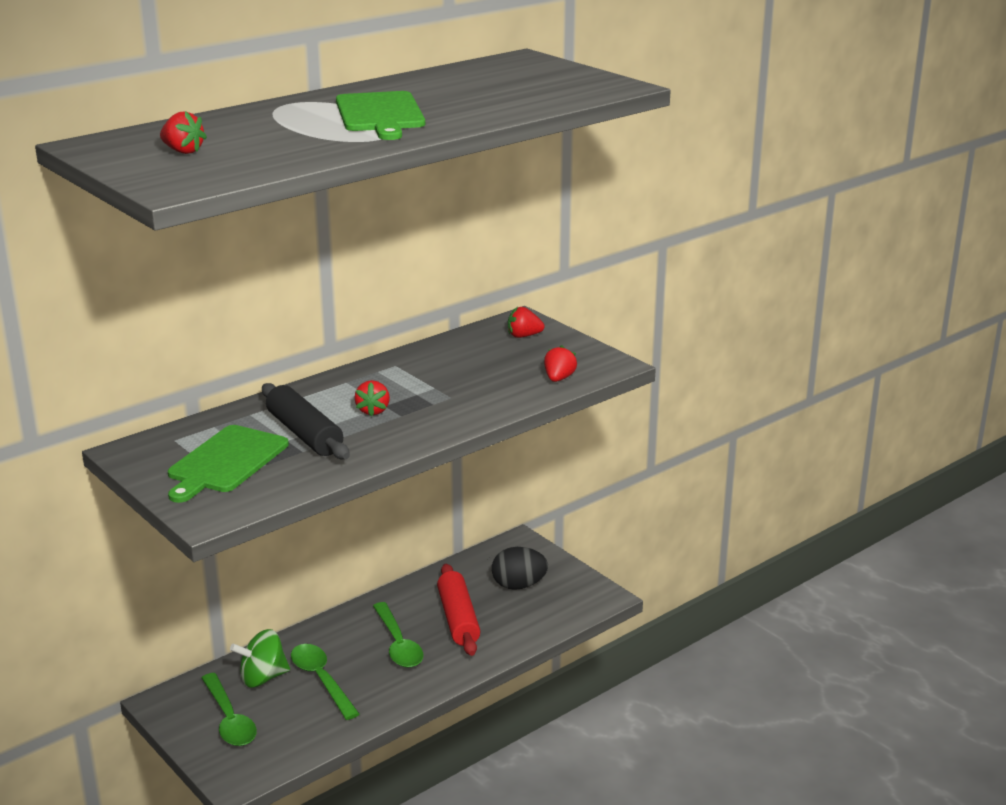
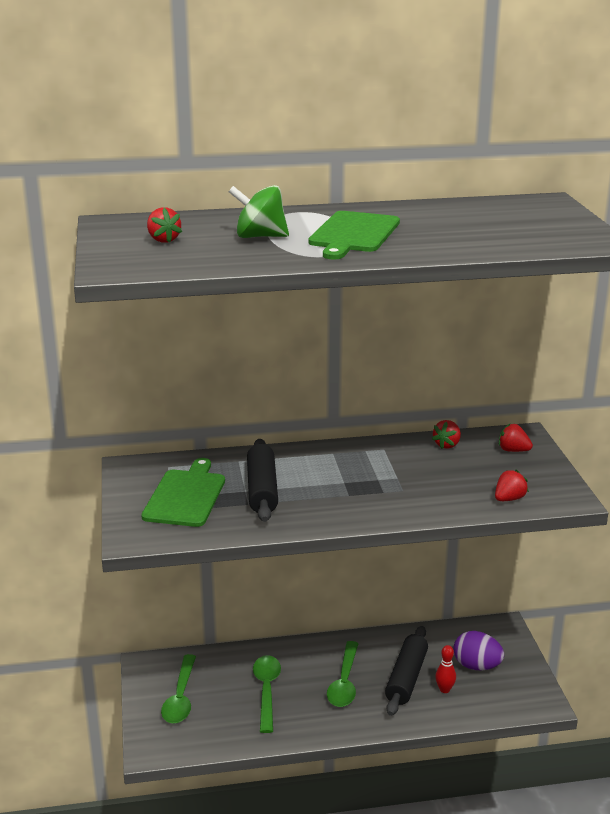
camera: 30 degrees right, 0 degrees up
green cutting board [168,425,289,503] -> green cutting board turned 135 degrees clockwise [142,458,225,527]
green spinning top [230,629,290,688] -> green spinning top moved to [228,185,289,238]
red strawberry [354,380,390,416] -> red strawberry moved to [432,420,461,449]
red rolling pin [437,564,480,656] -> black rolling pin [385,626,428,716]
black egg [492,547,548,590] -> purple egg [453,631,504,670]
none -> red bowling pin [435,645,456,693]

